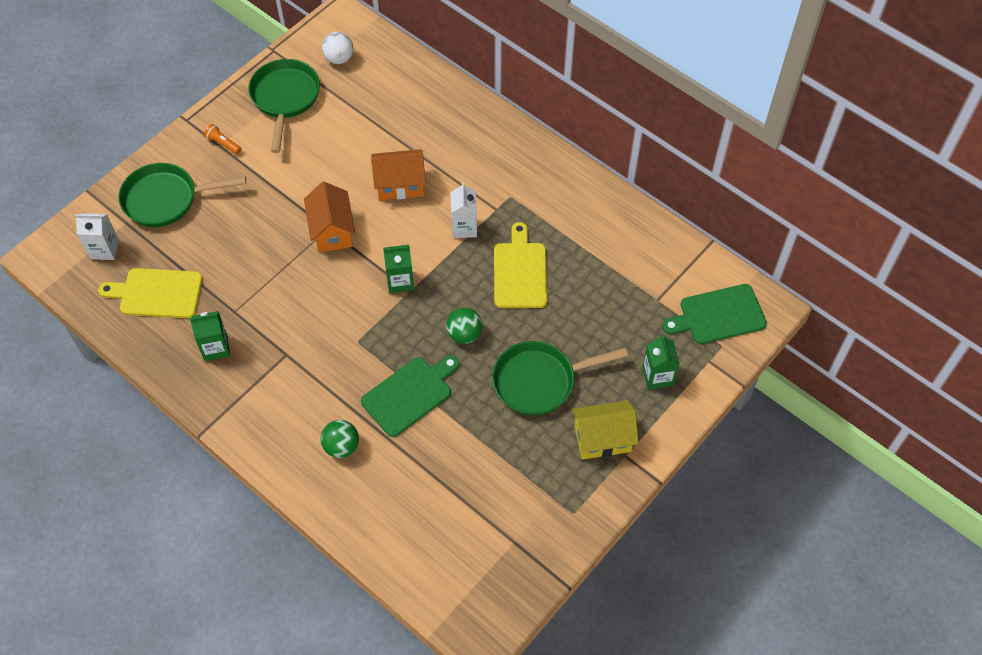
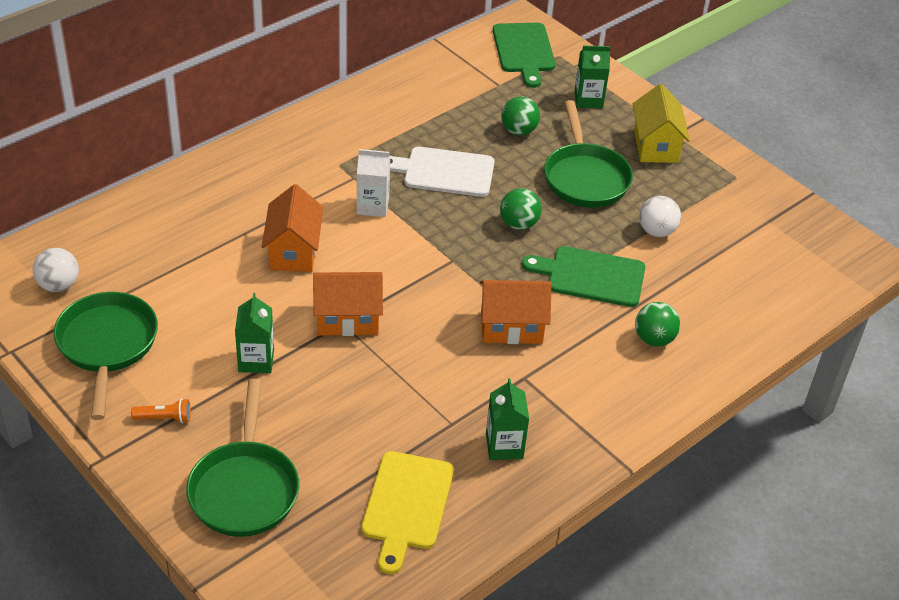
camera: 85 degrees left, 15 degrees down
white carton [75,213,119,260] -> none
orange flashlight [204,124,241,154] -> orange flashlight turned 135 degrees counterclockwise [131,399,191,423]
green pan [248,59,320,153] -> green pan turned 75 degrees clockwise [54,292,158,420]
green cutting board [361,355,459,437] -> green cutting board turned 45 degrees counterclockwise [522,246,645,307]
green carton [383,245,414,293] -> green carton moved to [235,293,274,373]
yellow cutting board [494,222,547,308] -> white cutting board [390,147,495,197]
none -> orange house [480,280,551,344]
none -> green ball [501,96,540,135]
none -> white ball [639,196,681,237]

